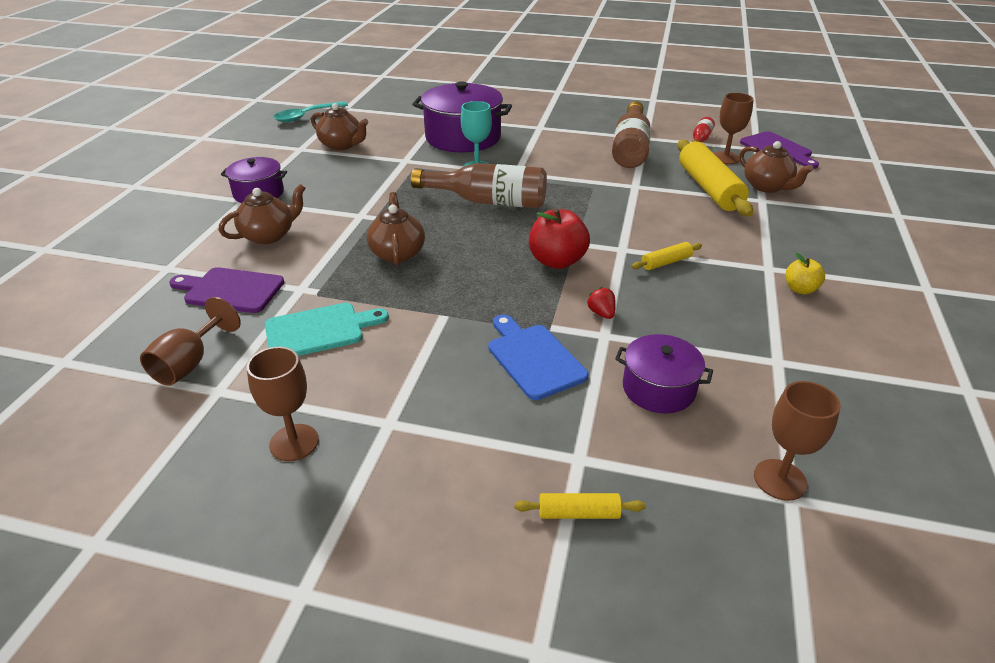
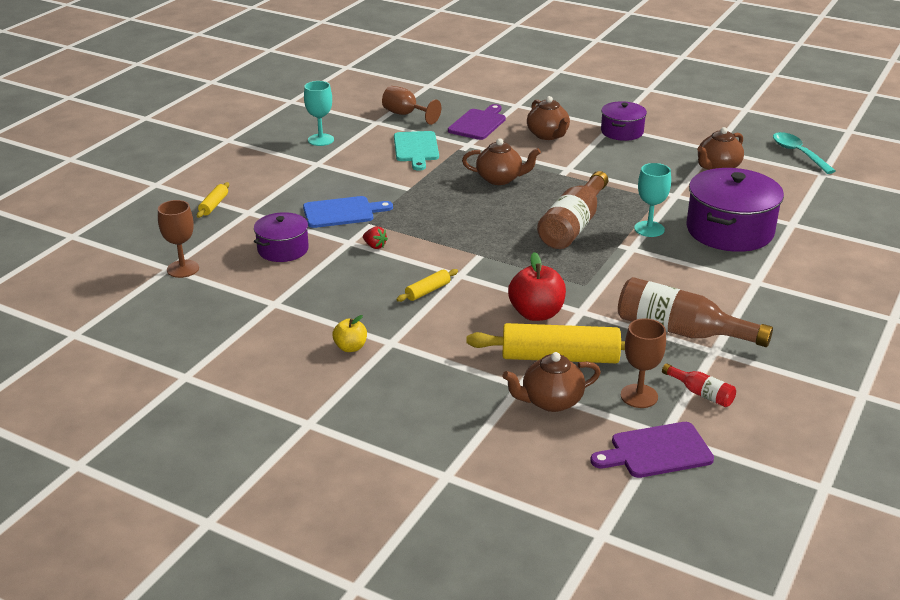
camera: 105 degrees right, 5 degrees down
brown goblet [247,347,319,461] -> turquoise goblet [304,81,334,146]
red apple [529,209,590,269] -> red apple moved to [508,252,566,321]
red strawberry [587,287,616,319] -> red strawberry turned 45 degrees clockwise [363,227,388,249]
yellow rolling pin [631,242,702,270] -> yellow rolling pin turned 60 degrees clockwise [397,269,458,302]

